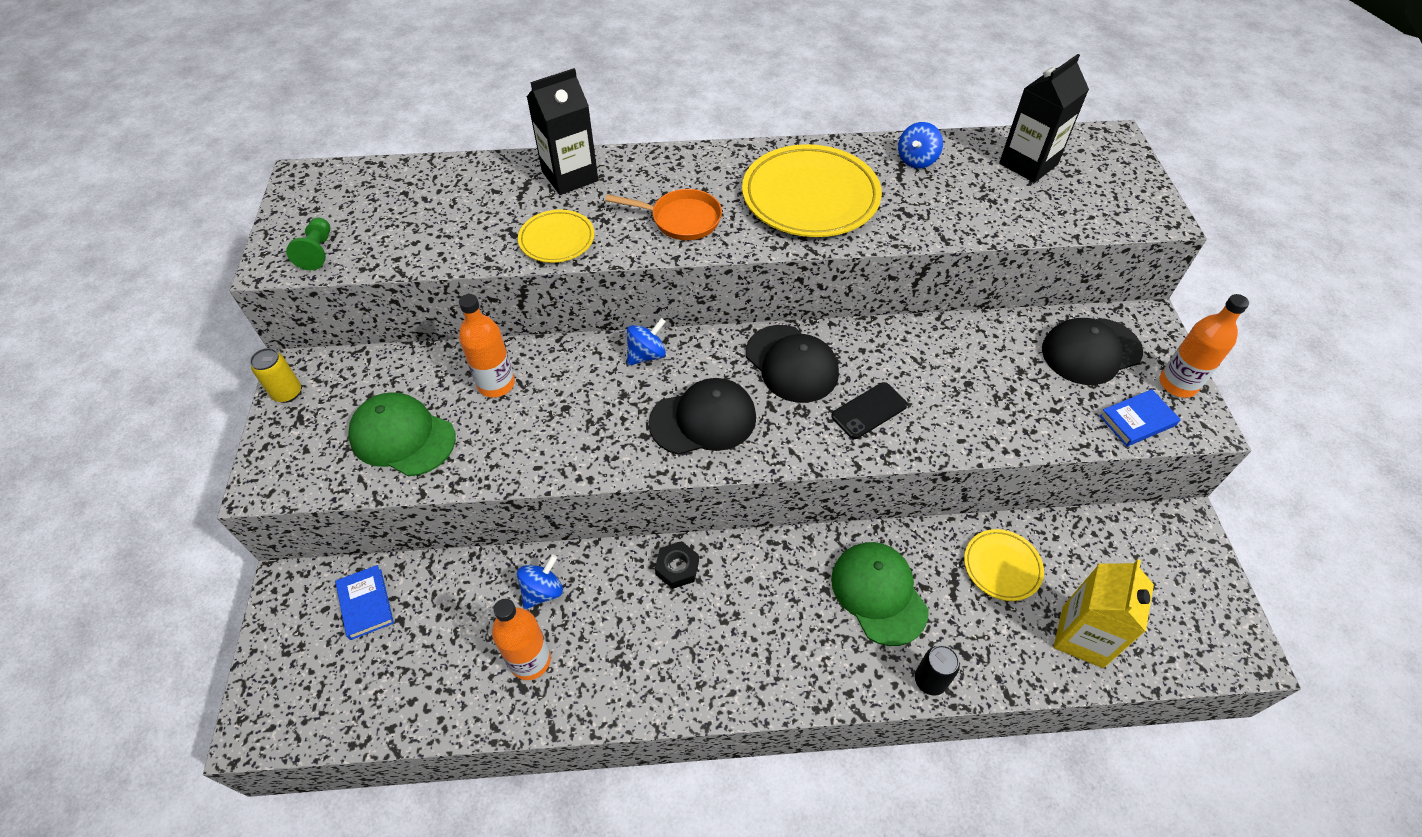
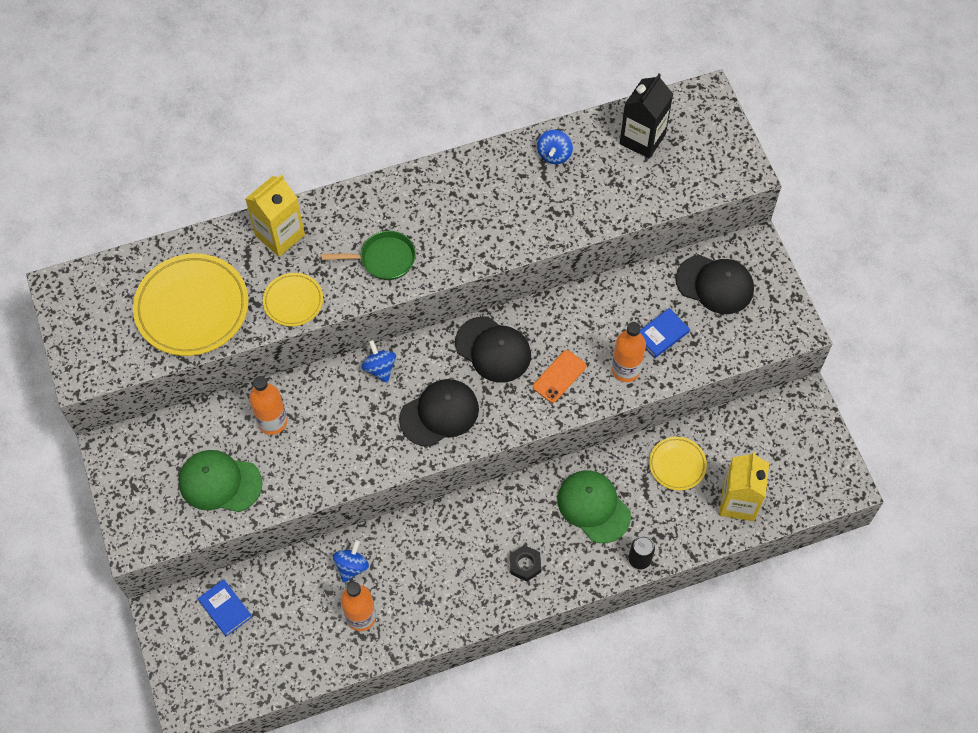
camera: 15 degrees left, 10 degrees up
yellow can [250,348,301,403] -> none
green pawn [286,217,330,270] -> none
black carton [527,68,598,195] -> yellow carton [245,174,305,257]
orange pan [605,189,722,240] -> green pan [322,231,416,280]
blue spinning top [627,318,666,366] -> blue spinning top turned 60 degrees counterclockwise [361,340,396,383]
black nut [655,541,699,589] -> black nut moved to [510,545,542,582]
yellow plate [742,144,882,237] -> yellow plate moved to [133,253,249,356]
black phone [831,382,908,439] -> orange phone [533,350,586,403]
black cap [1042,318,1143,385] -> black cap turned 120 degrees counterclockwise [676,255,754,314]
blue book [1099,389,1181,447] -> blue book moved to [640,308,690,358]
orange bottle [1159,294,1249,398] -> orange bottle moved to [612,322,646,382]

